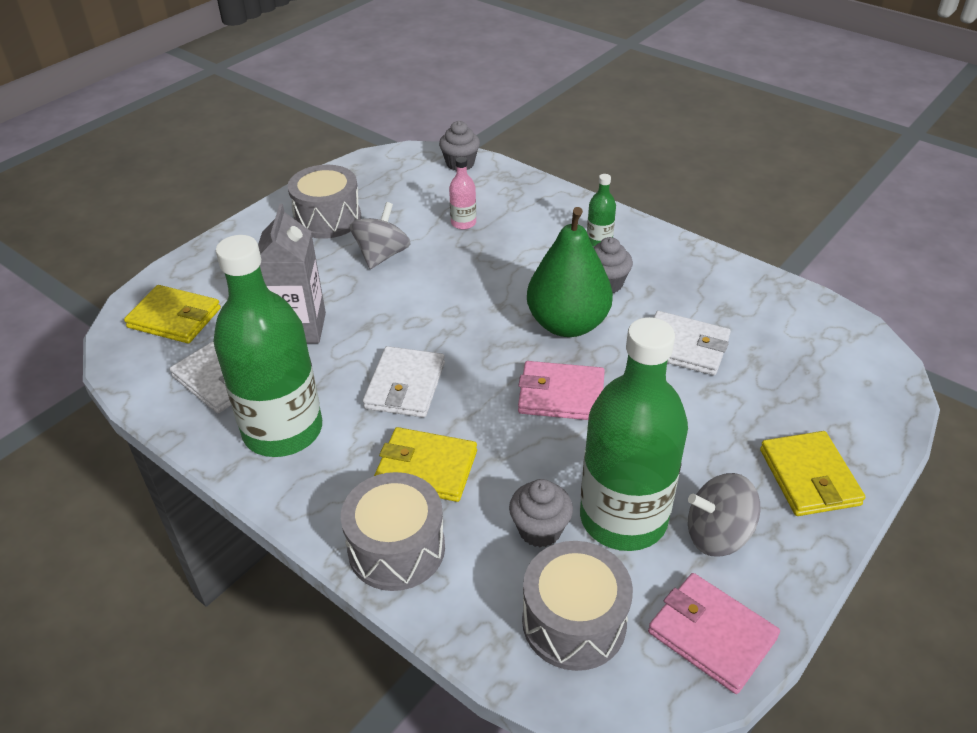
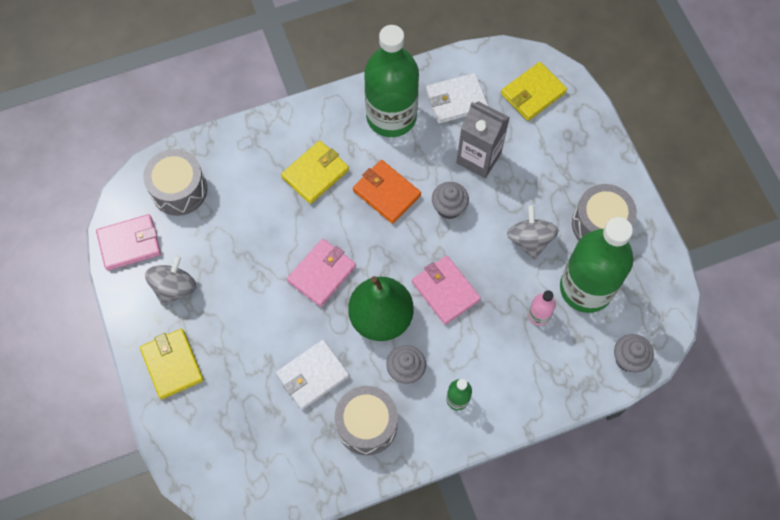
camera: 120 degrees right, 25 degrees up
grey drum [341,472,445,591] -> grey drum moved to [335,386,398,455]
grey spinning top [350,202,411,269] -> grey spinning top turned 150 degrees counterclockwise [507,205,559,260]
white wallet [363,346,445,417] -> orange wallet [353,160,421,224]
grey cupcake [509,479,573,547] -> grey cupcake moved to [432,182,469,219]
green bottle [580,317,688,551] -> green bottle moved to [560,217,633,313]
yellow wallet [760,431,865,516] -> yellow wallet turned 45 degrees clockwise [140,329,204,399]
none -> pink wallet [412,256,481,325]

